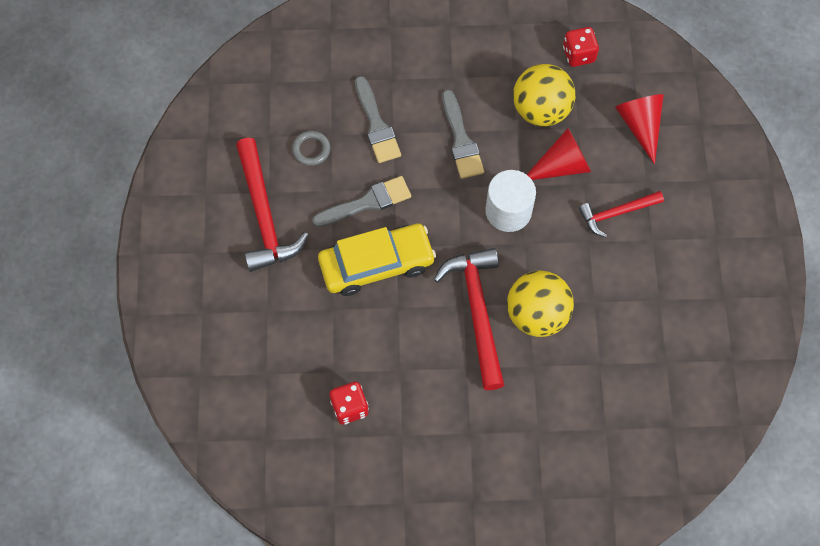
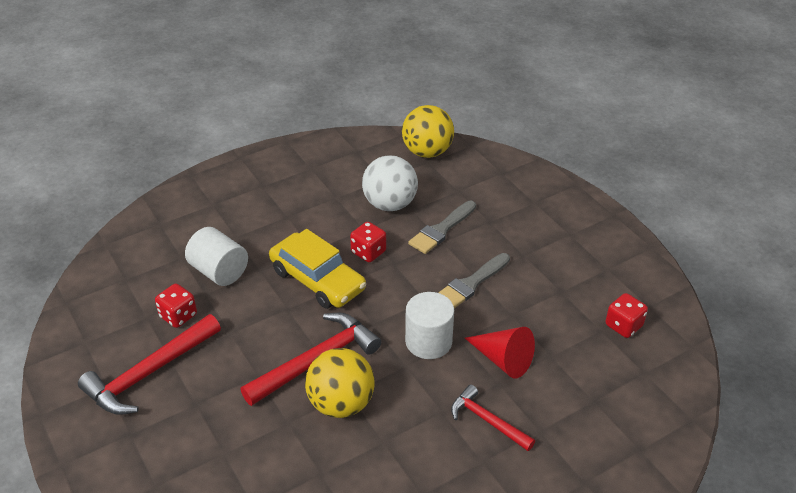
camera: 60 degrees right, 25 degrees down
red hammer [236,137,308,272] -> red hammer moved to [78,314,221,415]
grey ring [292,131,330,166] -> white ball [362,155,418,211]
grey brush [312,176,411,227] -> red dice [350,222,386,262]
yellow ball [513,64,575,126] -> yellow ball moved to [402,105,454,158]
red cone [615,94,664,164] -> none
none -> white cylinder [185,227,248,286]

